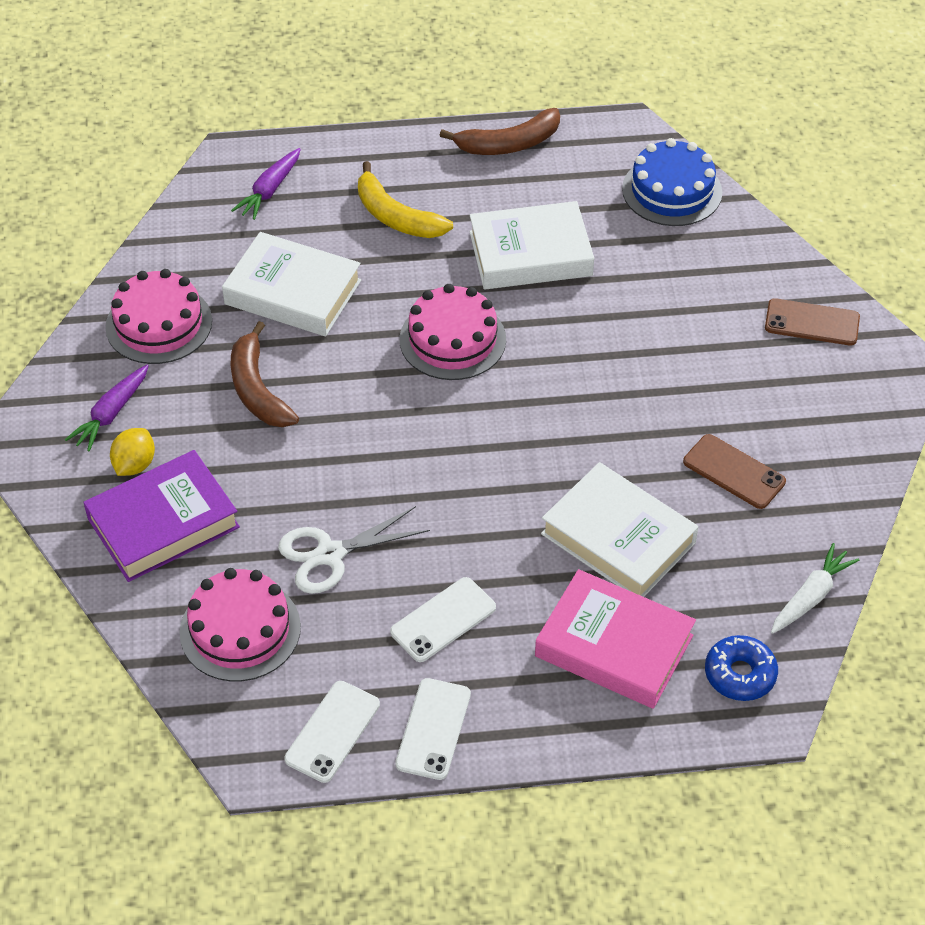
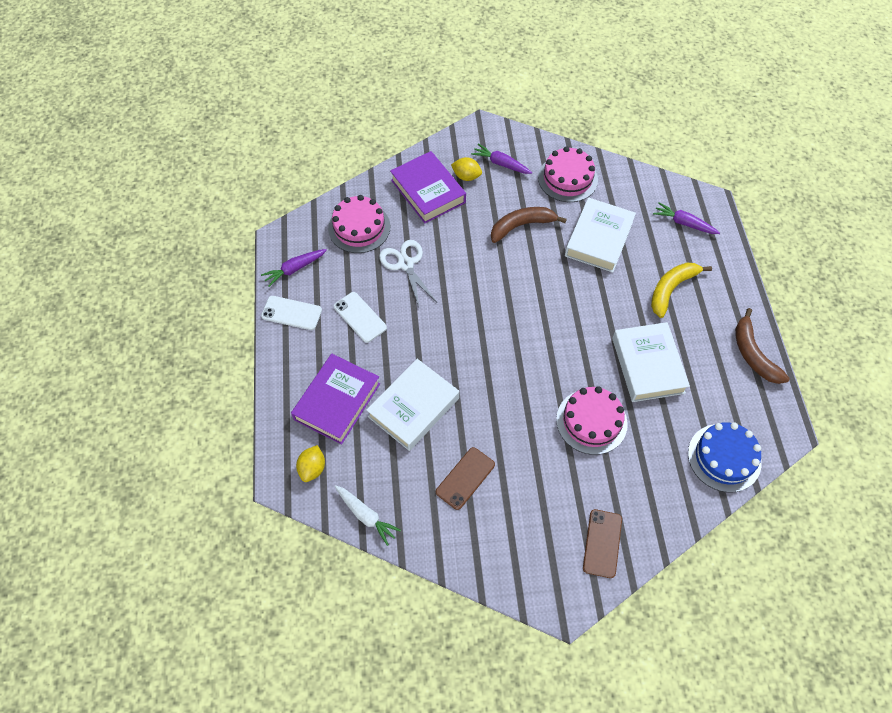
camera: 90 degrees right, 10 degrees up
white phone [284,681,380,783] -> purple carrot [261,249,327,287]
pink cake [400,284,506,380] -> pink cake moved to [556,386,628,455]
pink book [535,569,696,709] -> purple book [291,354,380,445]
blue donut [705,635,778,701] -> yellow lemon [296,445,325,482]

